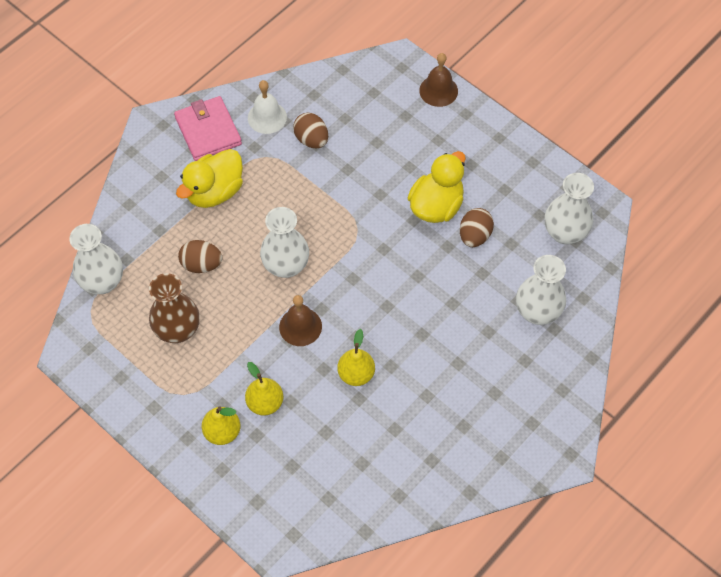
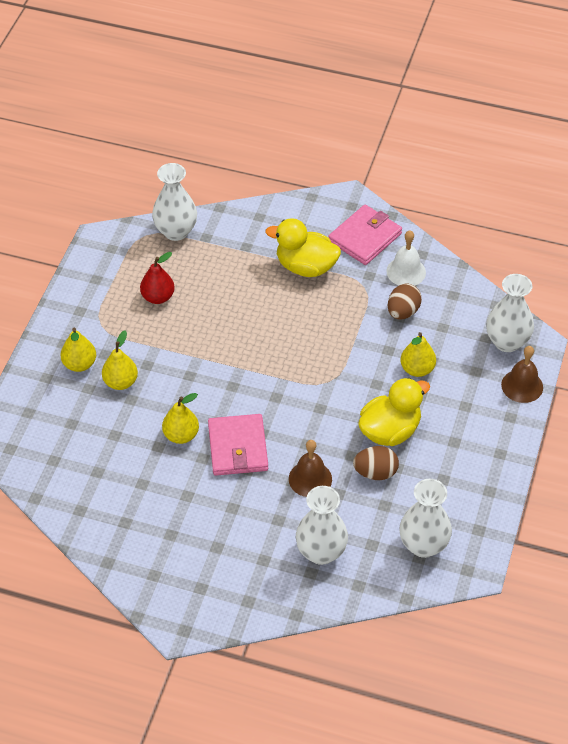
camera: 65 degrees right, 10 degrees down
brown vase [149,273,200,343] -> red pear [140,252,175,304]
brown egg [178,240,222,273] -> none
white vase [260,207,309,278] -> white vase moved to [486,274,534,352]
brown bell [279,295,322,346] -> brown bell moved to [289,440,332,497]
yellow duck [407,151,466,223] -> yellow duck turned 45 degrees counterclockwise [359,378,430,446]
none -> pink wallet [208,414,268,476]
none -> yellow pear [401,332,436,377]

